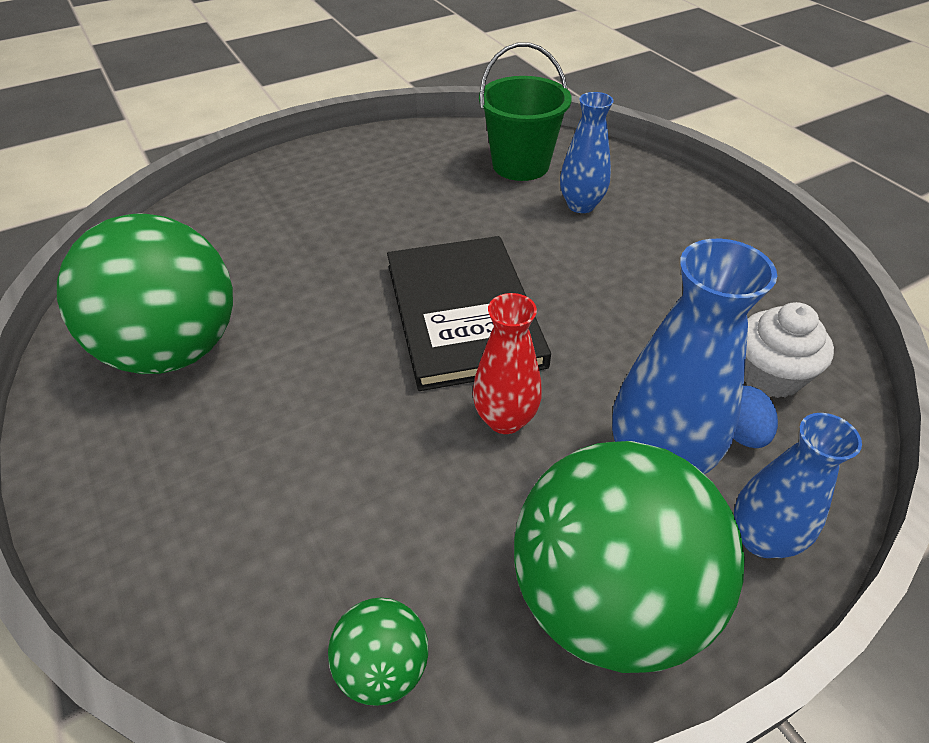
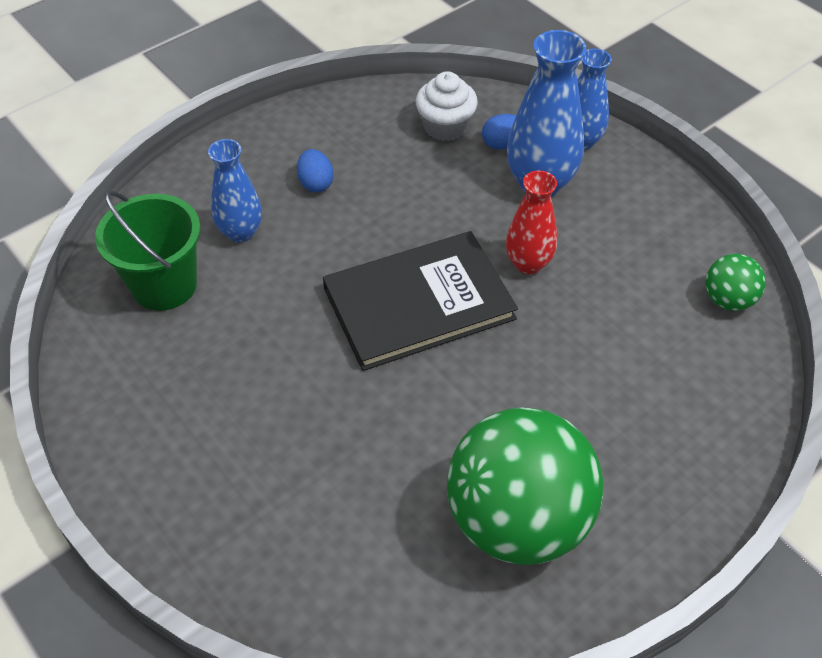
camera: 100 degrees left, 5 degrees up
green ball [514,441,745,673] -> none
none -> blue egg [297,149,334,192]

